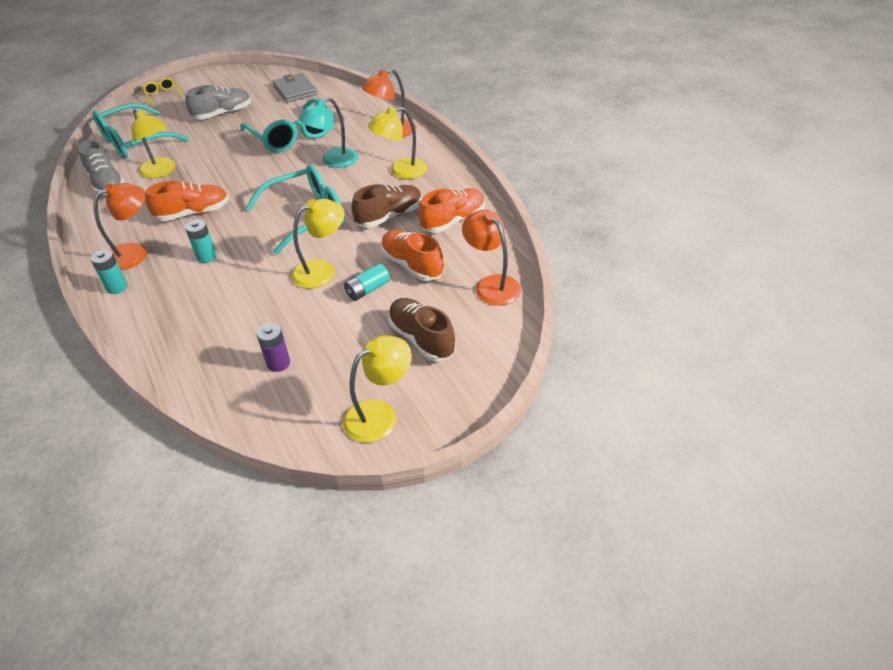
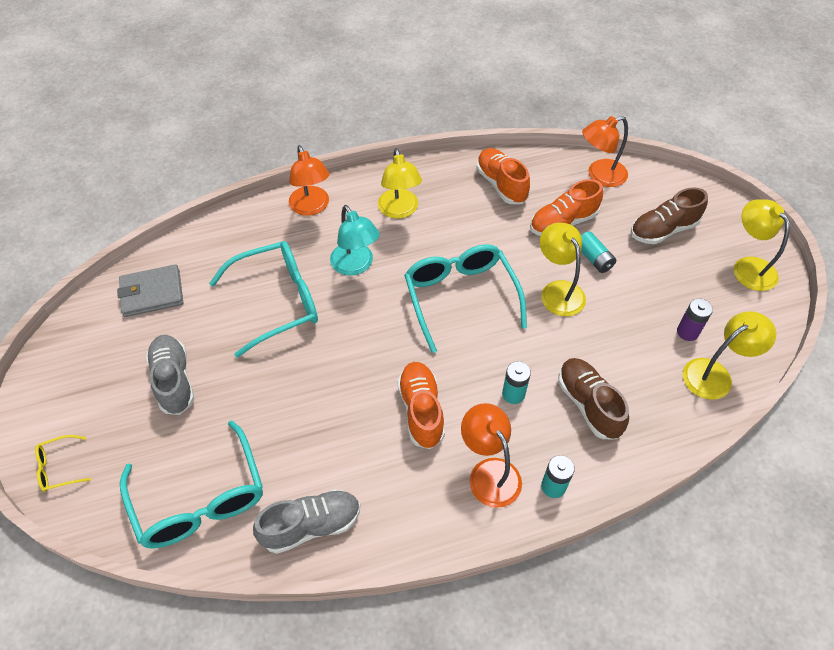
camera: 80 degrees left, 10 degrees up
yellow lamp [131,108,175,178] -> yellow lamp moved to [683,311,776,400]
brown shoe [351,184,422,228] -> brown shoe moved to [558,358,629,439]

